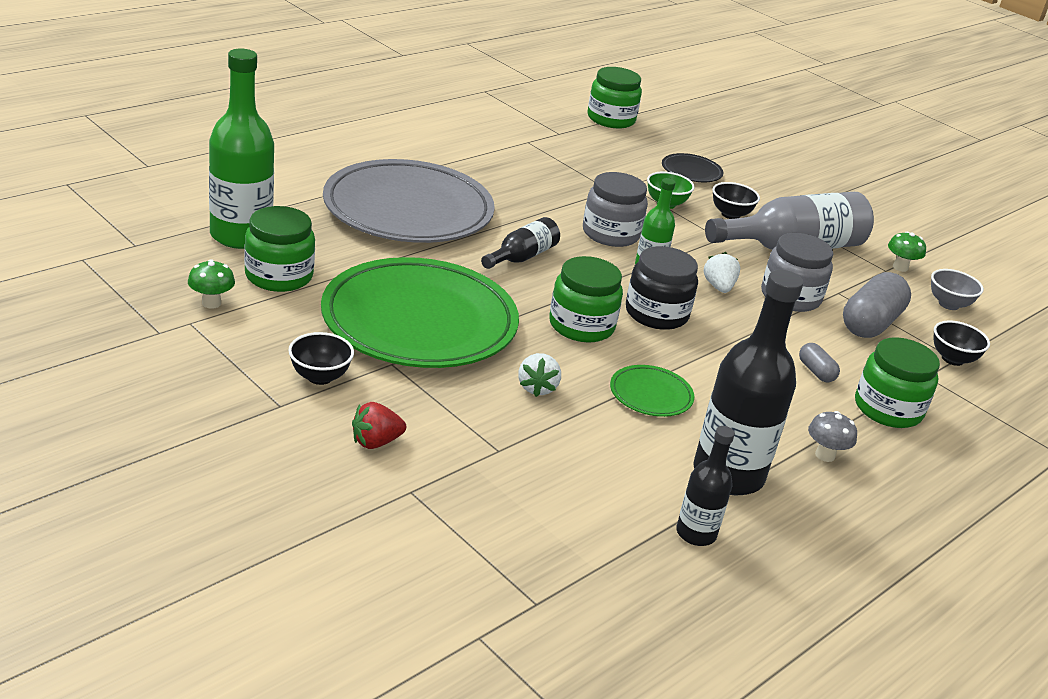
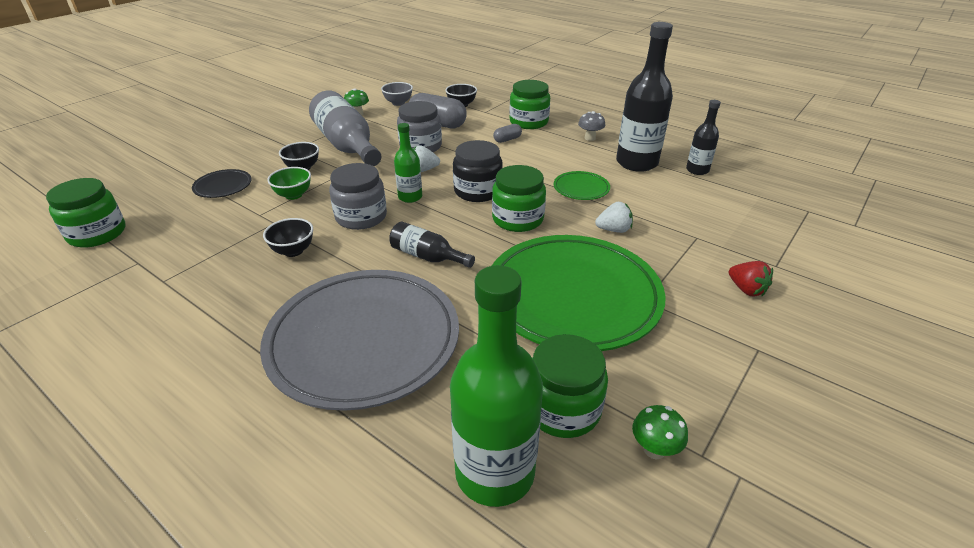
camera: 95 degrees left, 5 degrees up
black bowl [288,332,354,385] -> black bowl moved to [263,218,313,257]

